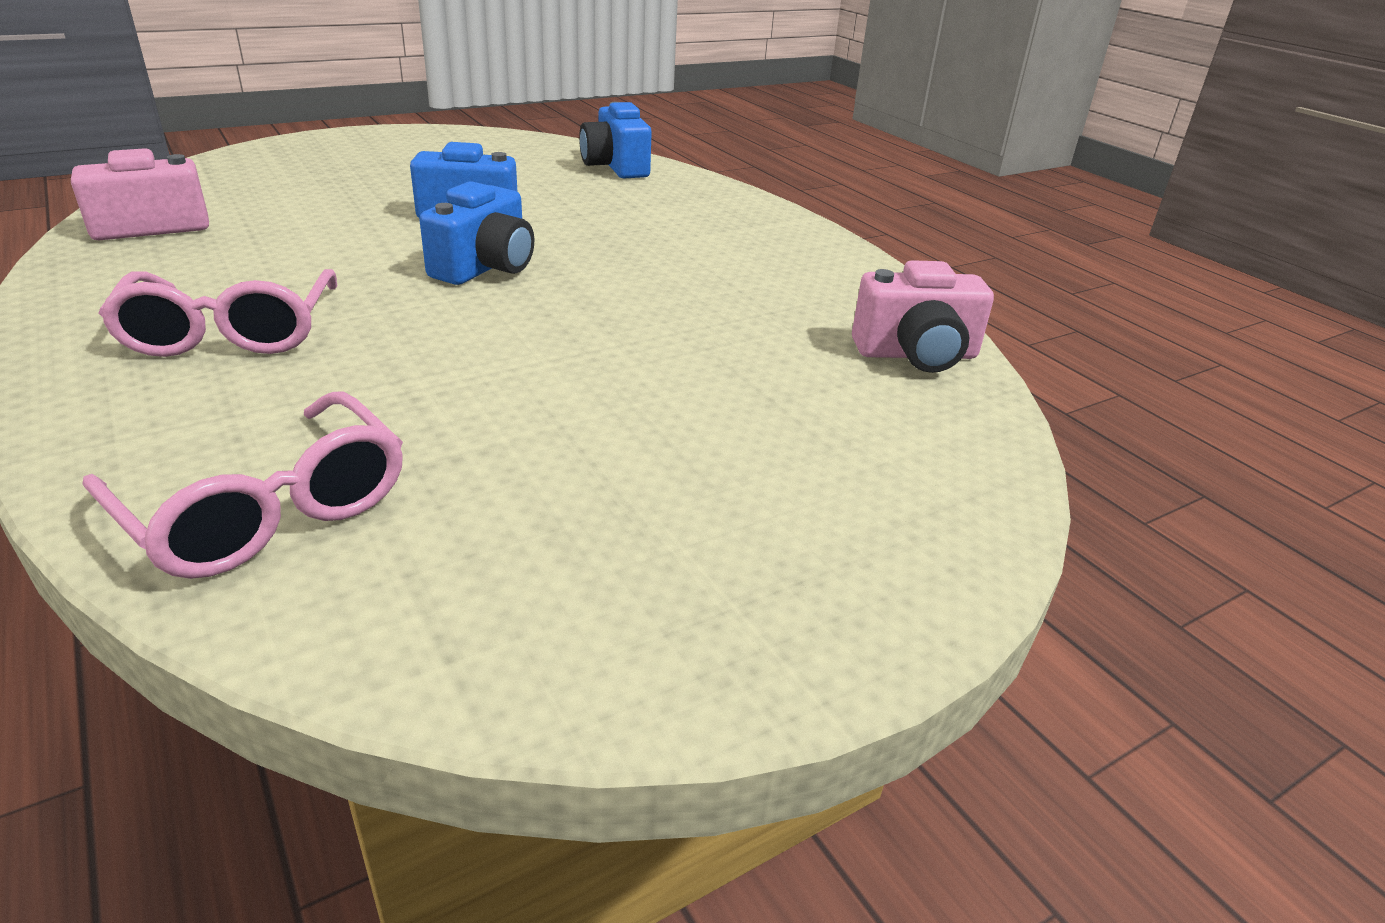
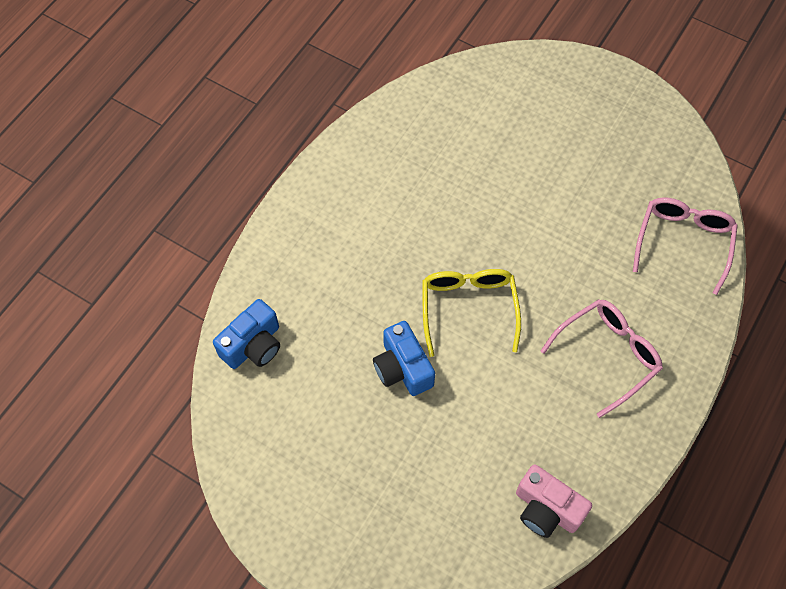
camera: 115 degrees left, 30 degrees up
blue camera [419,181,534,285] -> yellow glasses [422,269,521,357]
pink camera [852,260,994,373] -> none

